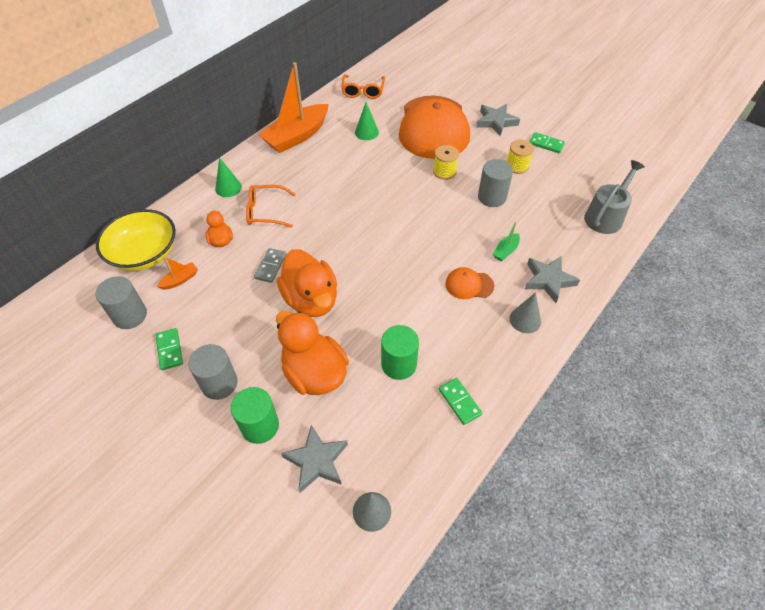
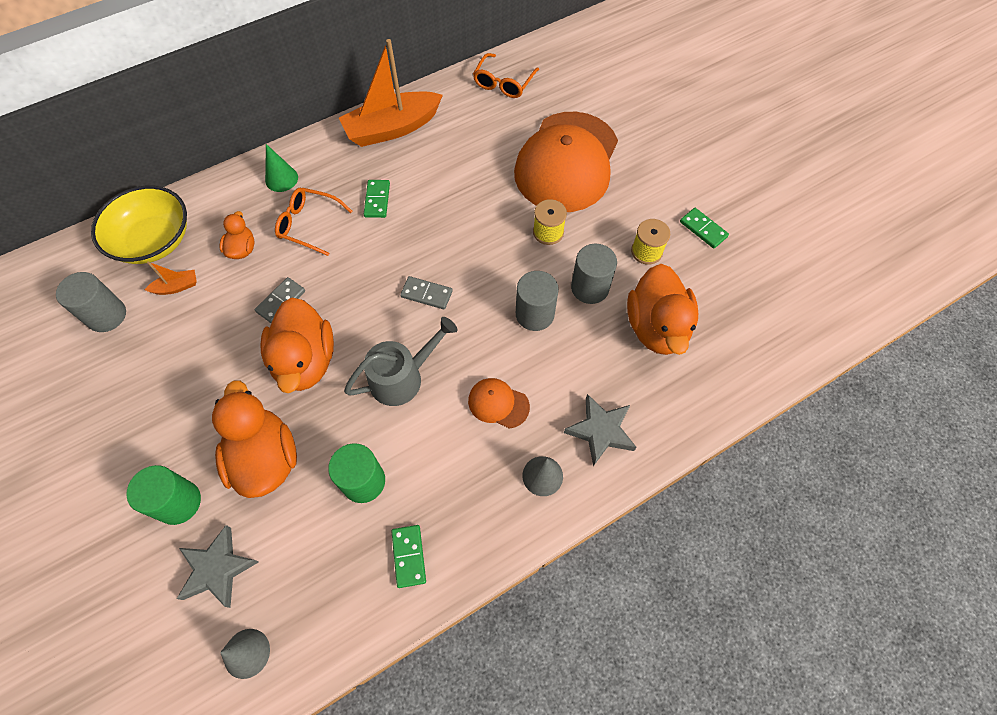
camera: 20 degrees right, 10 degrees up
green domino [155,328,183,370] -> green domino moved to [364,180,390,218]
grey cylinder [189,344,238,400] -> grey cylinder moved to [516,271,559,331]
green cone [355,102,379,140] -> none
grey star [476,104,520,136] -> none
green boat [493,222,520,262] -> none
grey watering can [584,160,645,234] -> grey watering can moved to [344,317,458,406]
none -> grey domino [400,276,453,309]
none -> orange duck [627,264,698,355]

